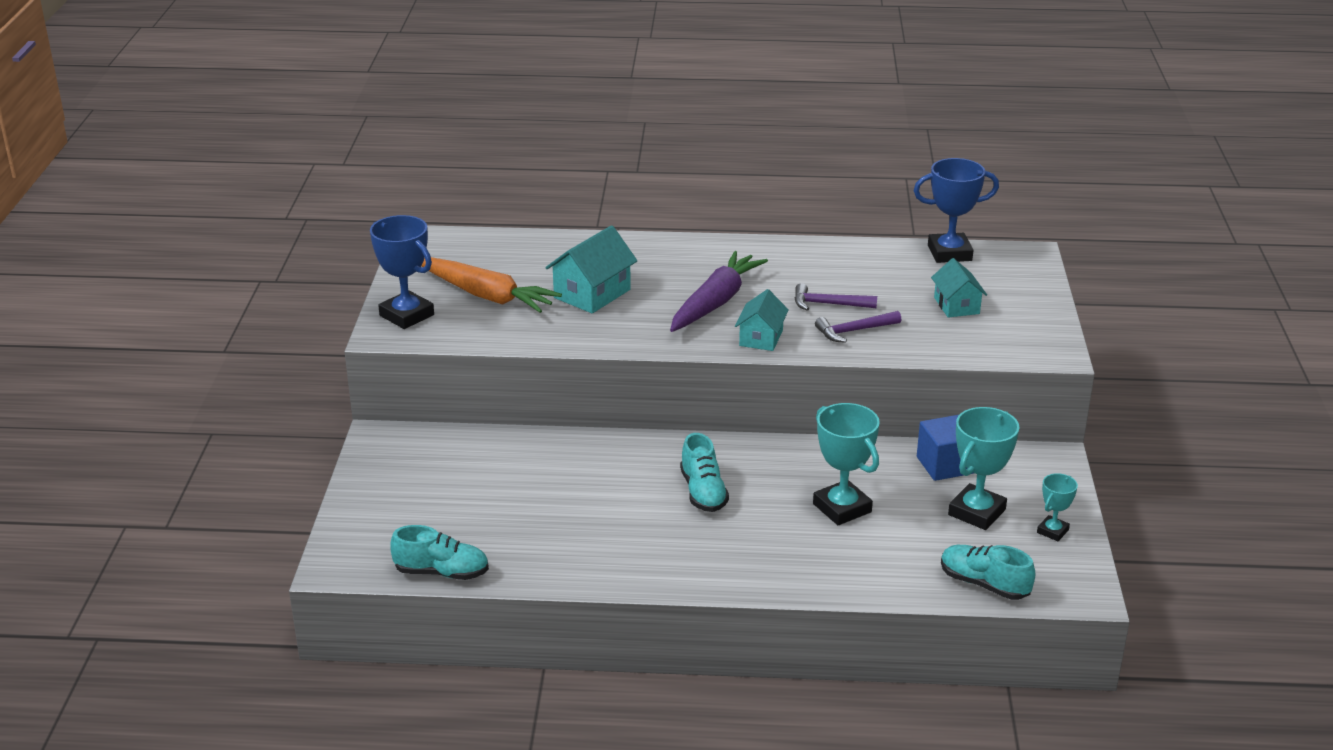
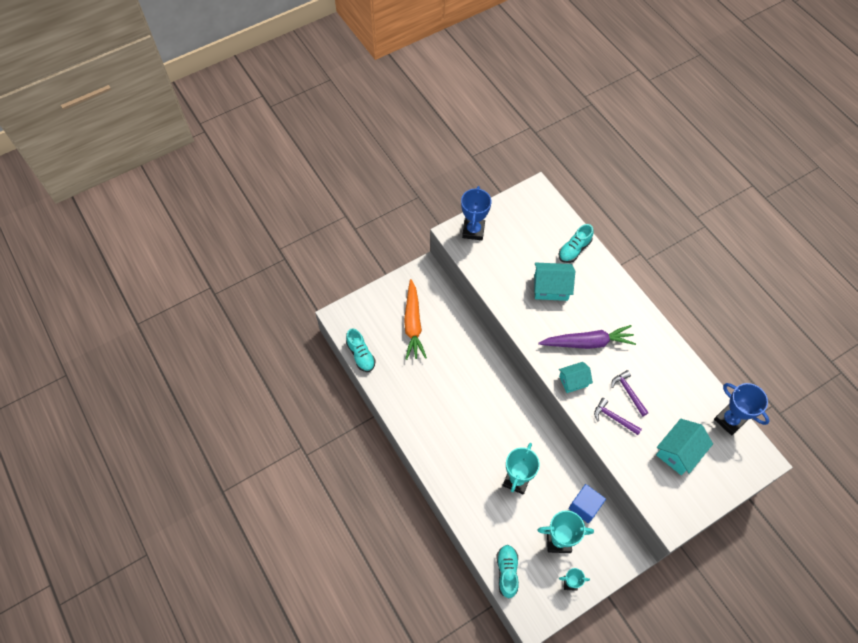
camera: 55 degrees right, 30 degrees up
orange carrot [422,257,562,313] -> orange carrot moved to [404,279,427,360]
turquoise shoe [680,433,729,512] -> turquoise shoe moved to [559,224,594,263]
turquoise house [931,258,987,318] -> turquoise house [656,419,713,475], size x1.51

